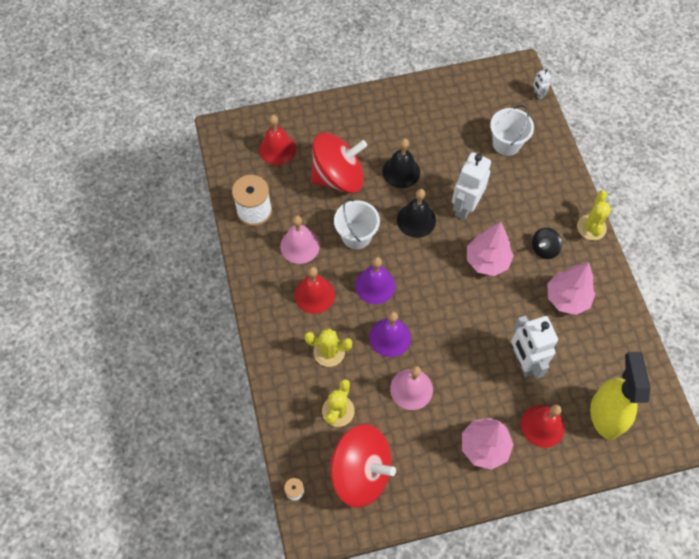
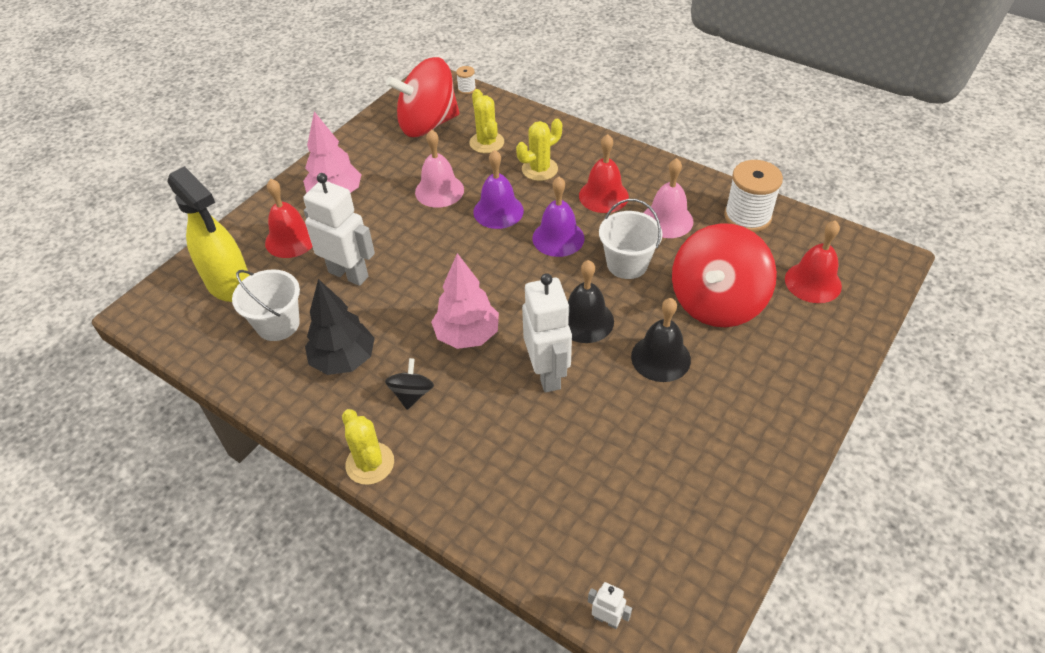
camera: 140 degrees right, 15 degrees down
white bucket [490,105,534,156] -> white bucket moved to [232,269,300,341]
pink tree [547,262,595,315] -> black tree [305,279,375,375]

